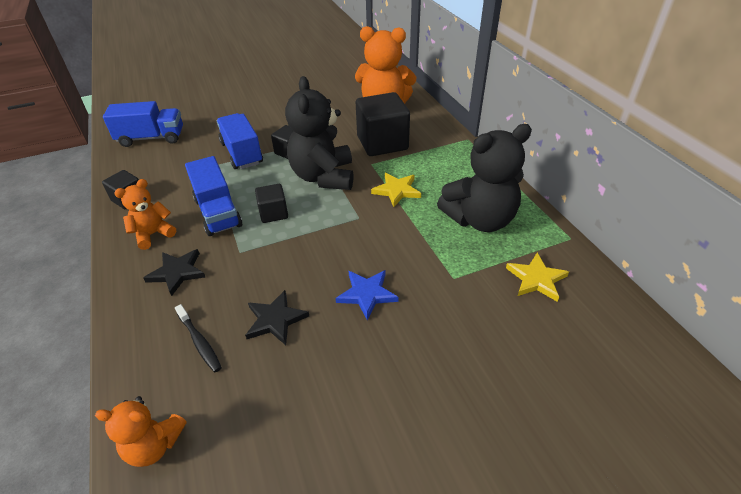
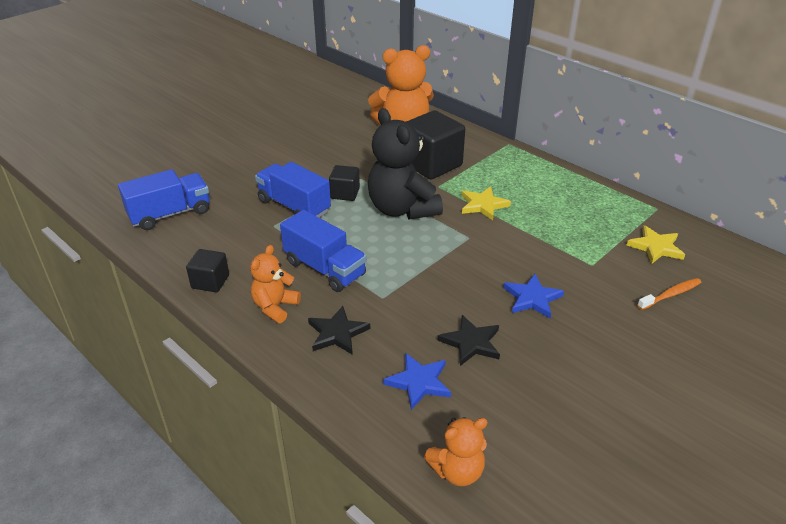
camera: 25 degrees left, 5 degrees down
black toothbrush [175,304,222,372] -> blue star [383,353,451,410]
black cube [255,184,288,223] -> none
black teddy bear [437,124,532,232] -> none
none -> orange toothbrush [637,278,702,310]

